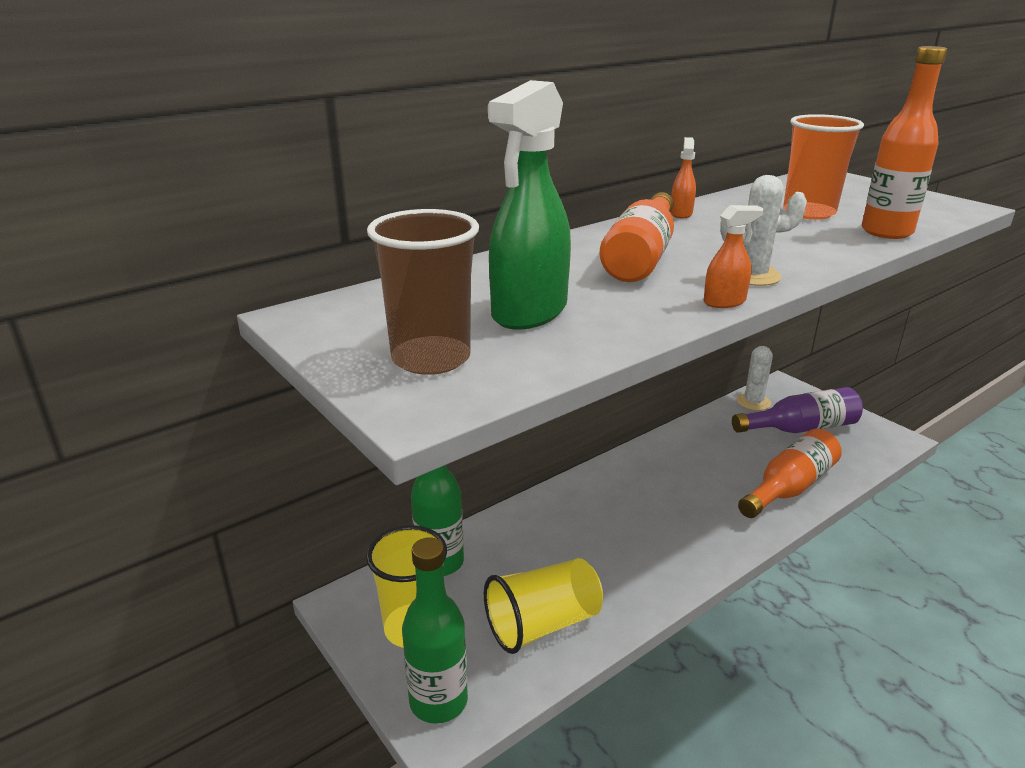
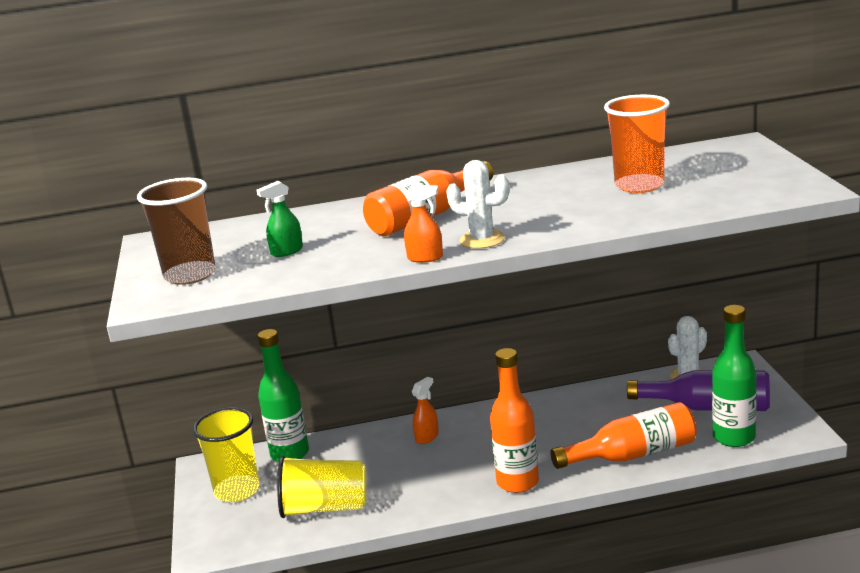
camera: 30 degrees right, 5 degrees down
green bottle [402,538,468,724] -> green bottle moved to [712,305,757,447]
green spray bottle [488,80,571,330] -> green spray bottle [257,181,303,257], size x0.47
orange spray bottle [670,137,696,219] -> orange spray bottle moved to [412,377,439,444]
orange bottle [861,46,947,239] -> orange bottle moved to [490,348,539,493]

